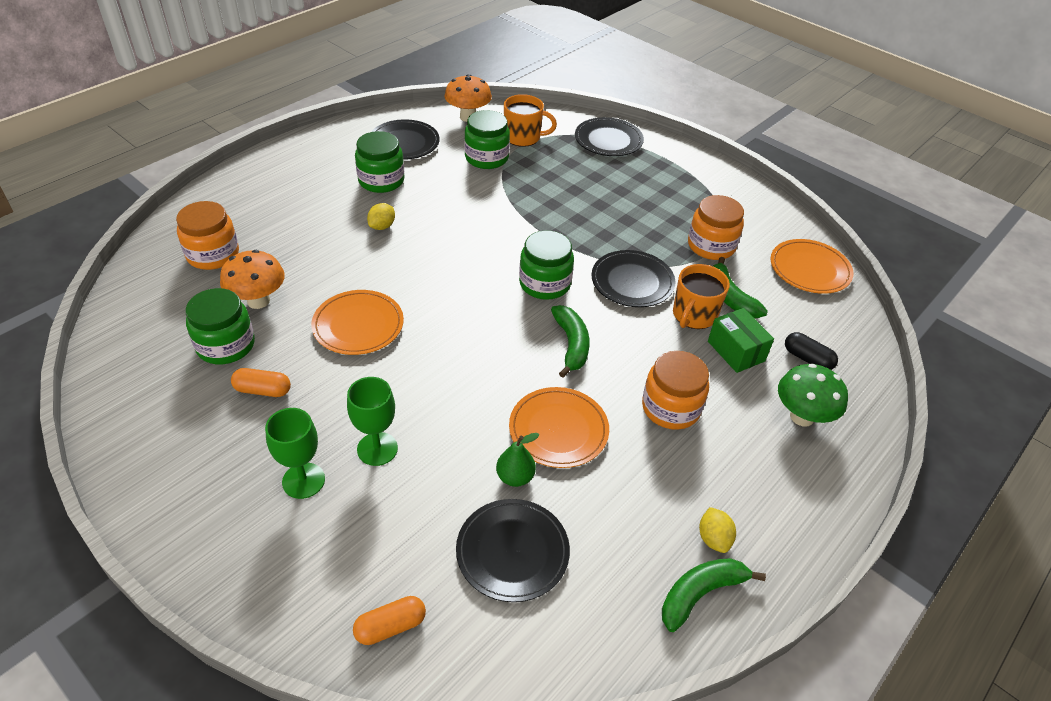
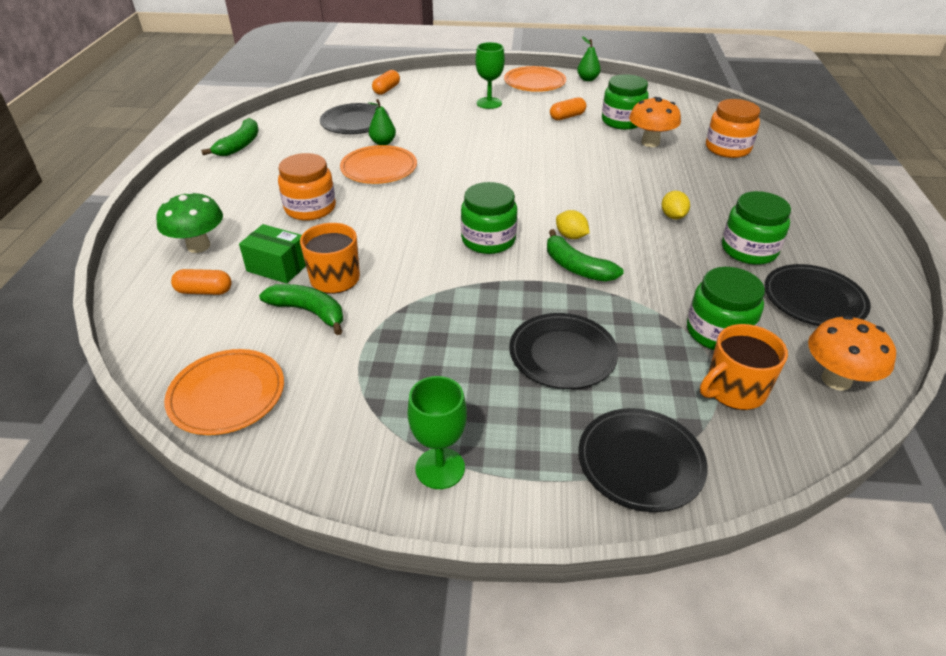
camera: 145 degrees right, 5 degrees down
orange plate [311,290,404,355] -> orange plate moved to [504,66,566,92]
green goblet [347,377,398,466] -> green goblet moved to [408,376,467,489]
green banana [551,305,589,378] -> green banana moved to [547,229,624,282]
black plate [591,250,676,307] -> black plate moved to [509,313,618,389]
orange jar [688,195,744,260] -> none
yellow lemon [699,507,736,553] -> yellow lemon moved to [556,210,590,239]
black capsule [785,332,838,370] -> orange capsule [171,269,232,295]
none -> green pear [577,36,601,81]

